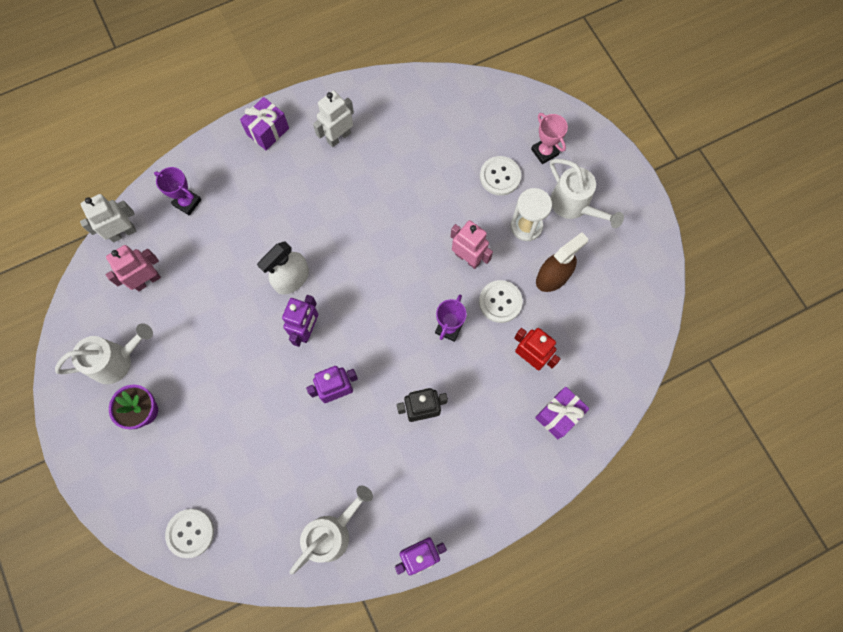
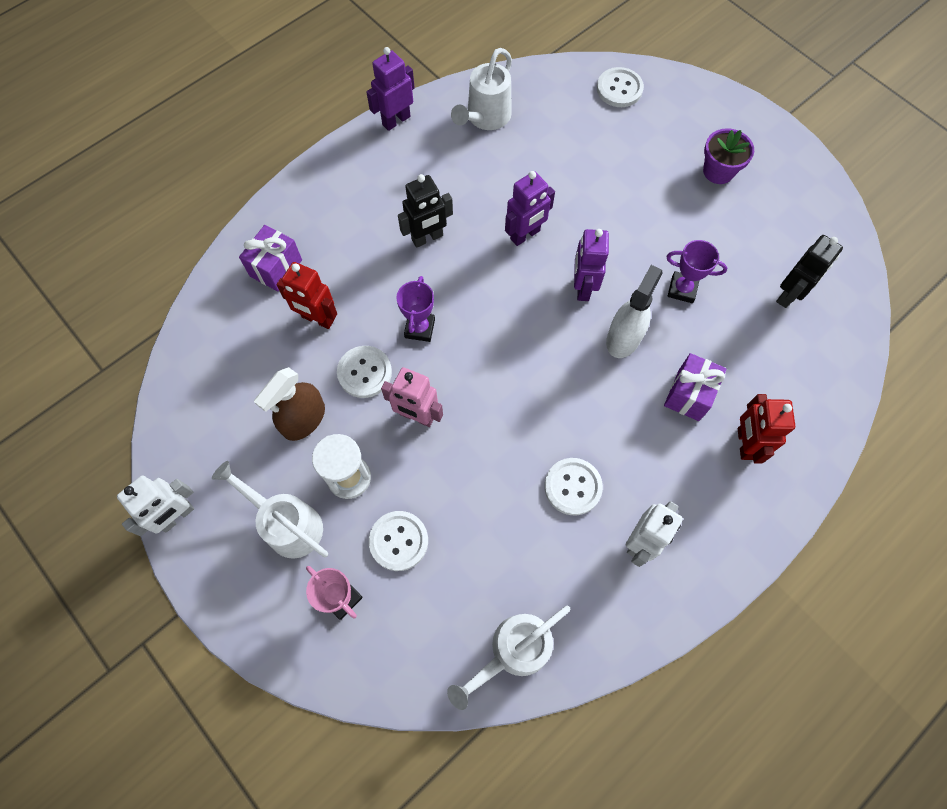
camera: 165 degrees right, 5 degrees down
white watering can [55,323,153,384] -> white watering can moved to [447,606,570,710]
white robot [80,194,136,243] -> white robot moved to [117,476,194,536]
pink robot [106,245,161,291] -> black robot [776,235,843,308]
purple trophy [154,167,202,215] -> purple trophy moved to [666,240,727,303]
purple gift [240,97,289,150] -> purple gift moved to [664,353,727,421]
none -> white button [544,458,603,515]
none -> red robot [738,394,795,464]

